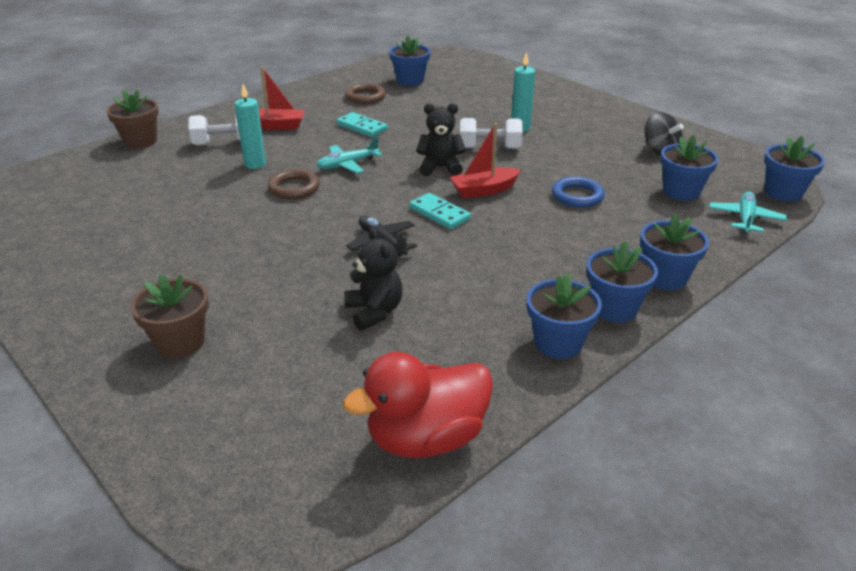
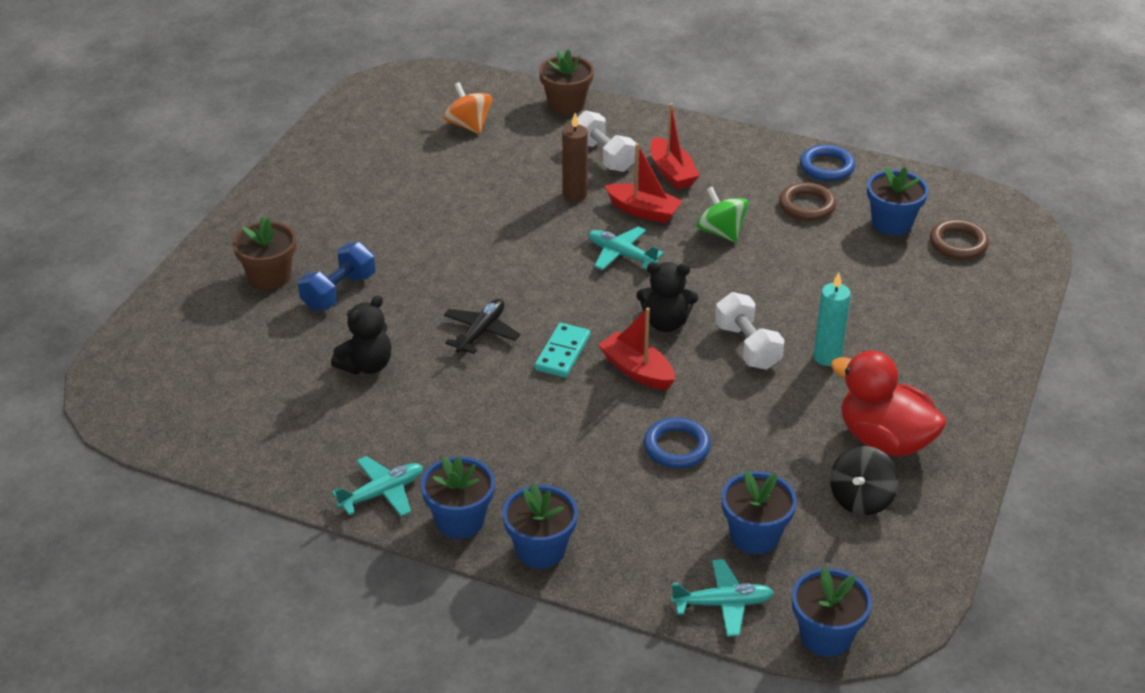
camera: 65 degrees right, 5 degrees up
turquoise candle [234,84,266,169] -> brown candle [562,113,588,201]
brown ring [268,169,320,199] -> brown ring moved to [930,219,989,259]
turquoise domino [337,112,388,137] -> green spinning top [696,187,749,243]
red duck [343,352,493,458] -> red duck moved to [831,350,947,457]
black teddy bear [416,103,466,176] -> black teddy bear turned 120 degrees clockwise [636,262,698,332]
blue flower pot [527,273,602,359] -> turquoise plane [332,456,423,516]
none -> blue dumbbell [298,242,375,311]
none -> orange spinning top [443,82,492,134]
none -> red boat [605,143,682,223]
none -> blue ring [800,145,855,181]

